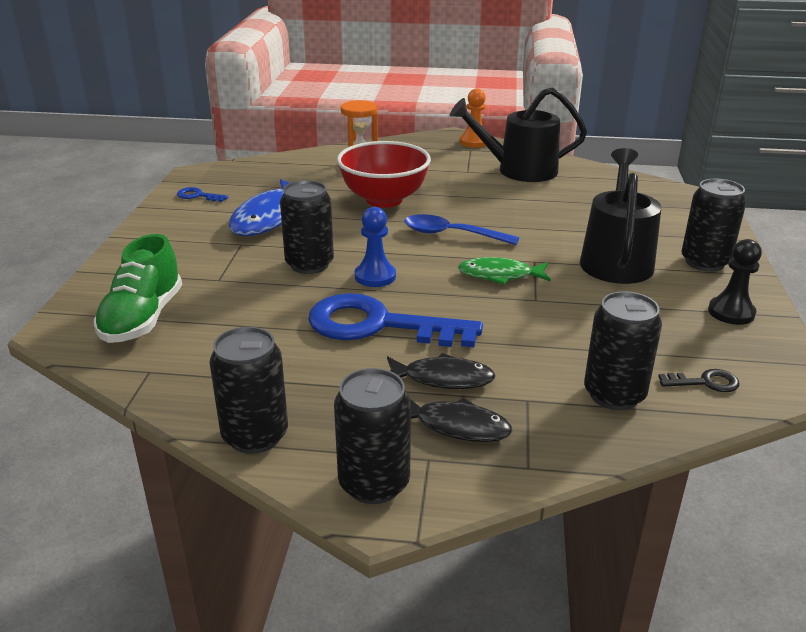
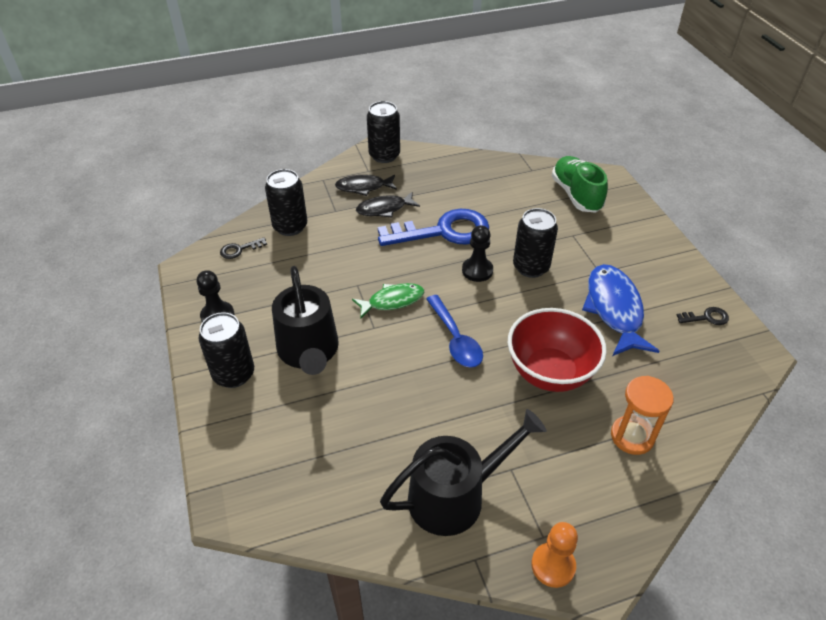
camera: 155 degrees right, 15 degrees up
blue key [177,187,228,202] -> black key [676,307,729,325]
black can [210,327,288,454] -> none
blue pawn [355,207,396,287] -> black pawn [462,225,493,282]
blue spoon [404,214,519,245] -> blue spoon turned 75 degrees clockwise [426,295,483,368]

